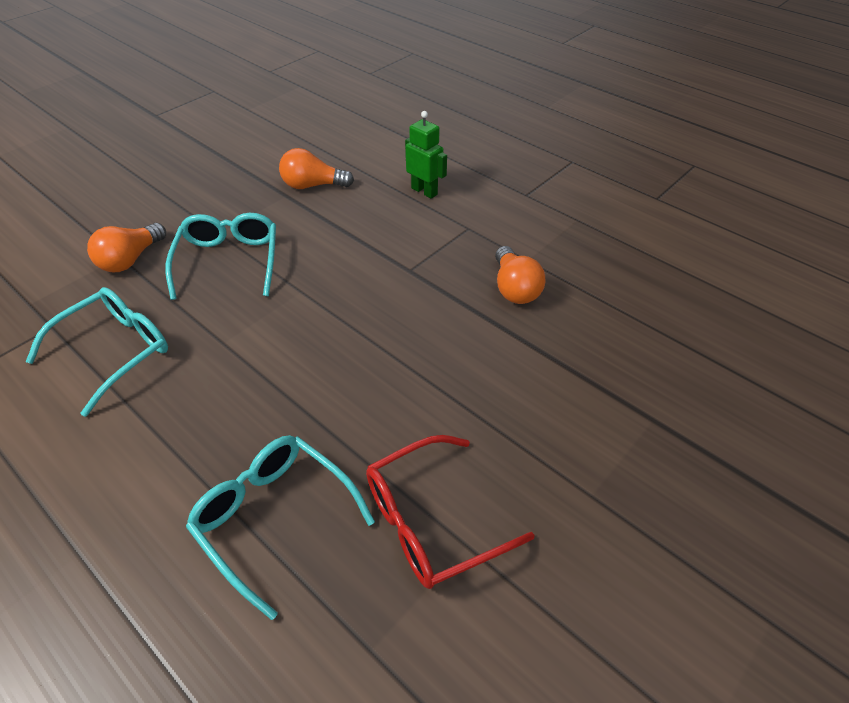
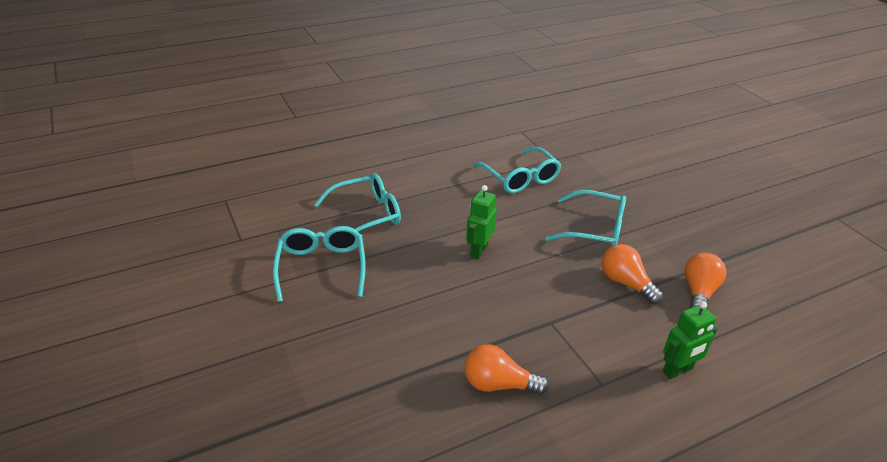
camera: 110 degrees right, 10 degrees down
orange light bulb [87,223,166,272] -> orange light bulb moved to [602,244,663,304]
red glasses [366,435,535,589] -> turquoise glasses [273,226,366,302]
none -> green robot [466,185,497,259]

